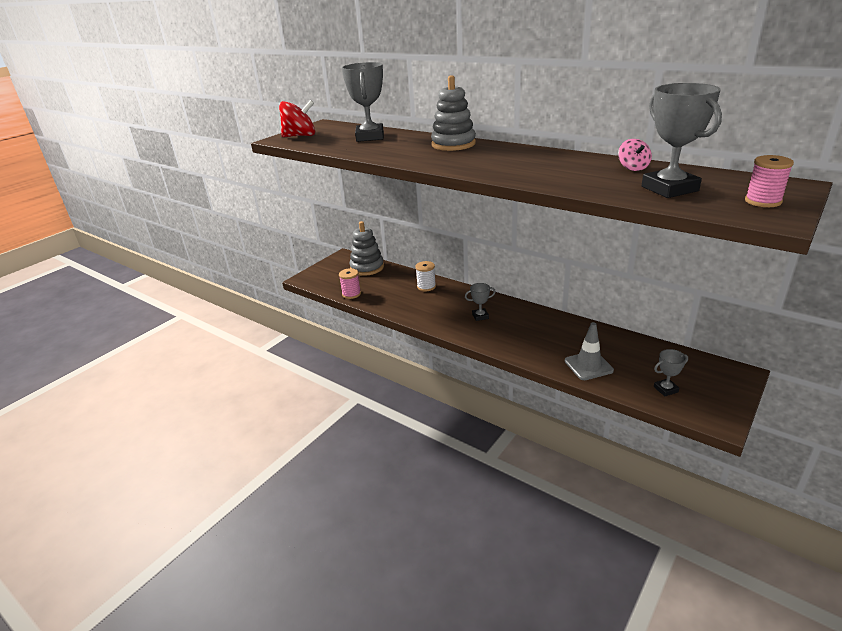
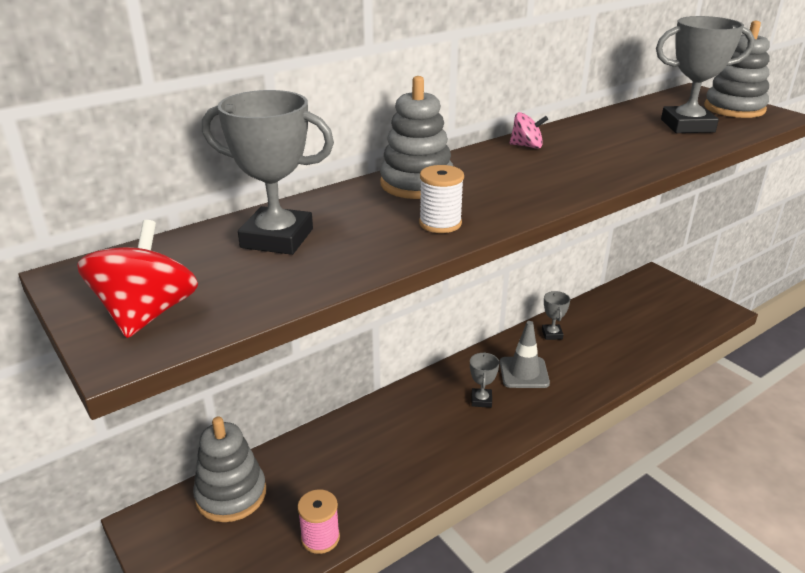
camera: 75 degrees left, 0 degrees up
white spool [415,261,436,291] -> white spool moved to [419,165,464,233]
grey traffic cone [565,322,614,380] -> grey traffic cone moved to [500,321,550,388]
pink spinning top [618,139,652,171] -> pink spinning top moved to [510,112,548,149]
grey trophy [654,349,688,396] -> grey trophy moved to [542,291,571,340]
pink spool [745,155,794,207] -> grey stacking toy [704,21,770,118]

